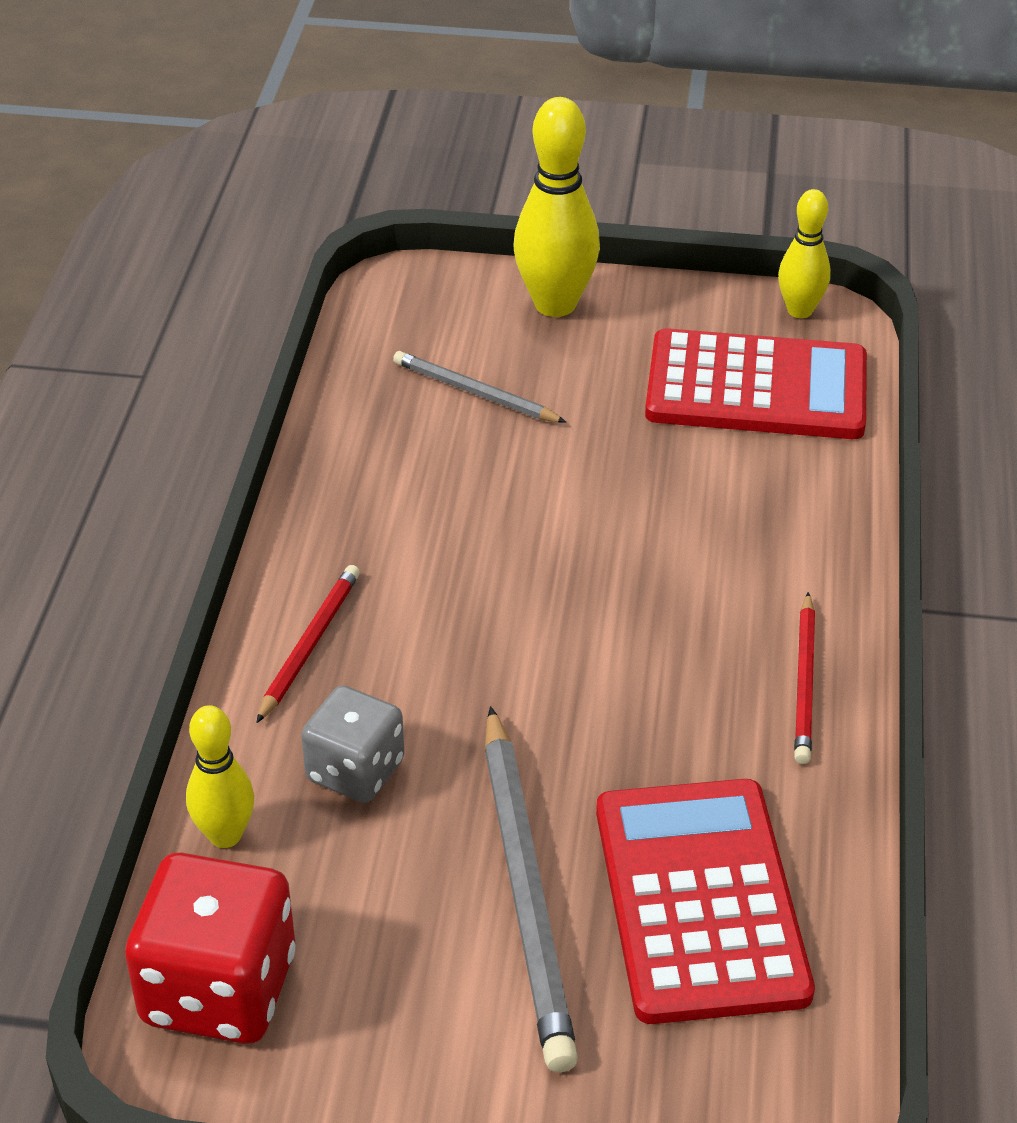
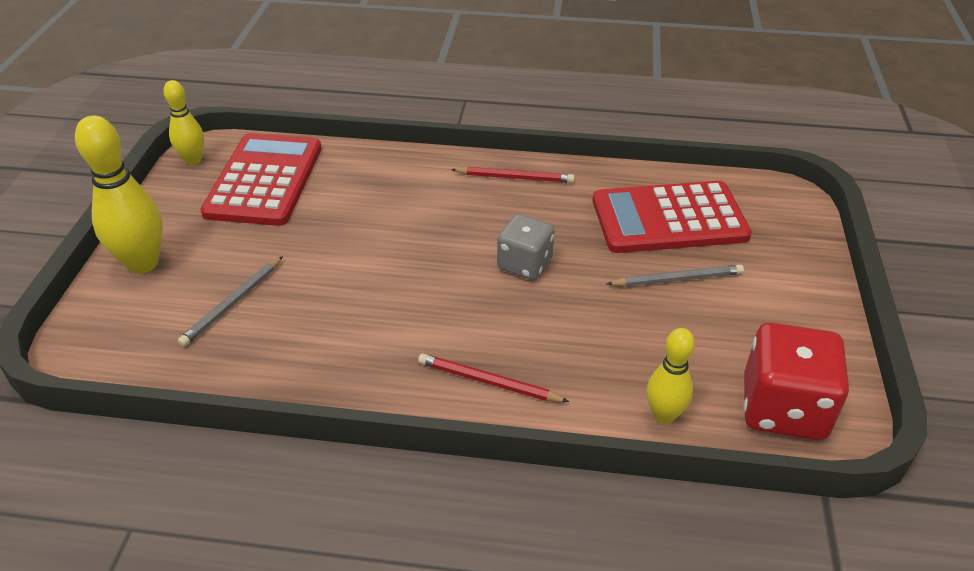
camera: 90 degrees left, 0 degrees up
grey dice [301,685,404,803] -> grey dice moved to [497,214,555,280]
grey pencil [485,706,578,1072] -> grey pencil [606,264,744,287], size x0.57

